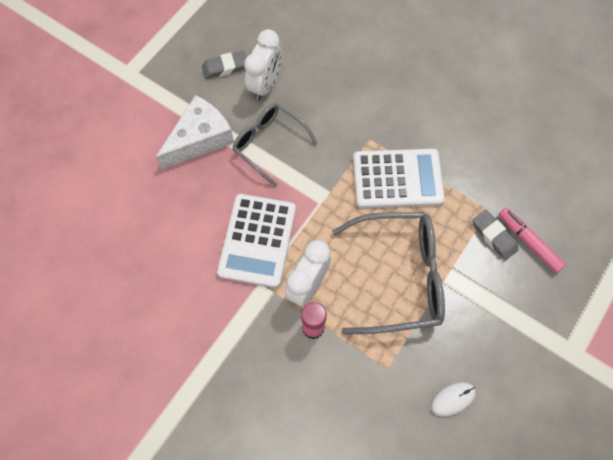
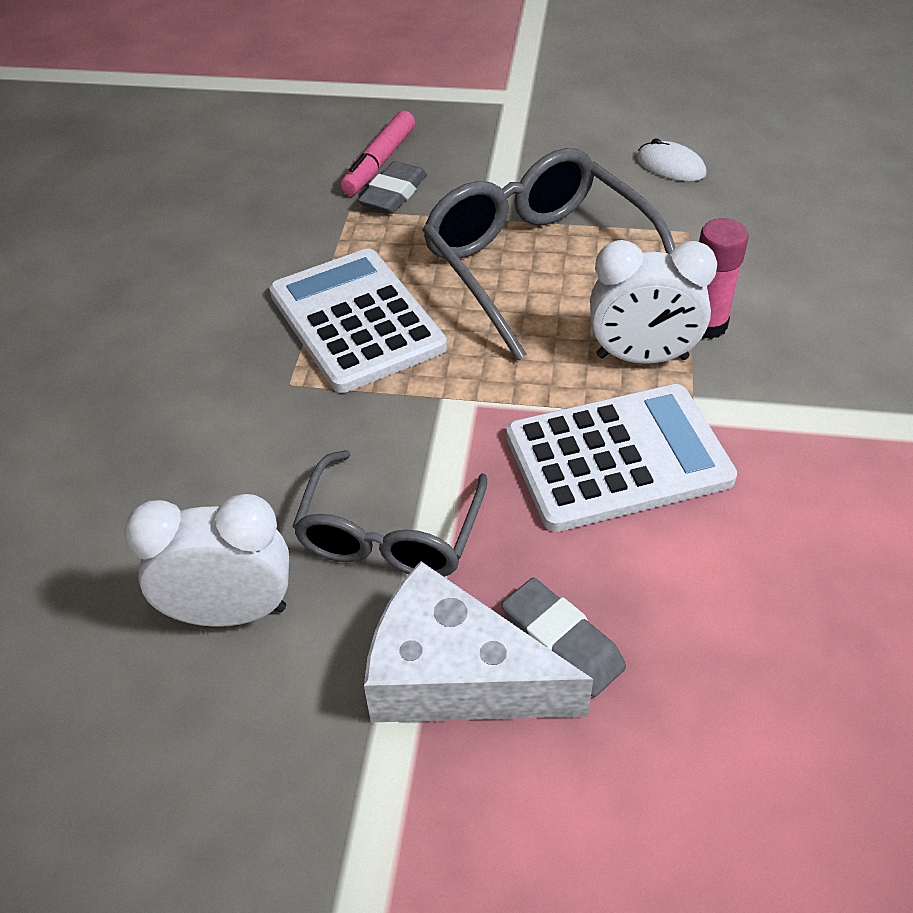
camera: 115 degrees left, 20 degrees down
grey eraser [202,51,247,79] -> grey eraser moved to [501,578,626,697]

